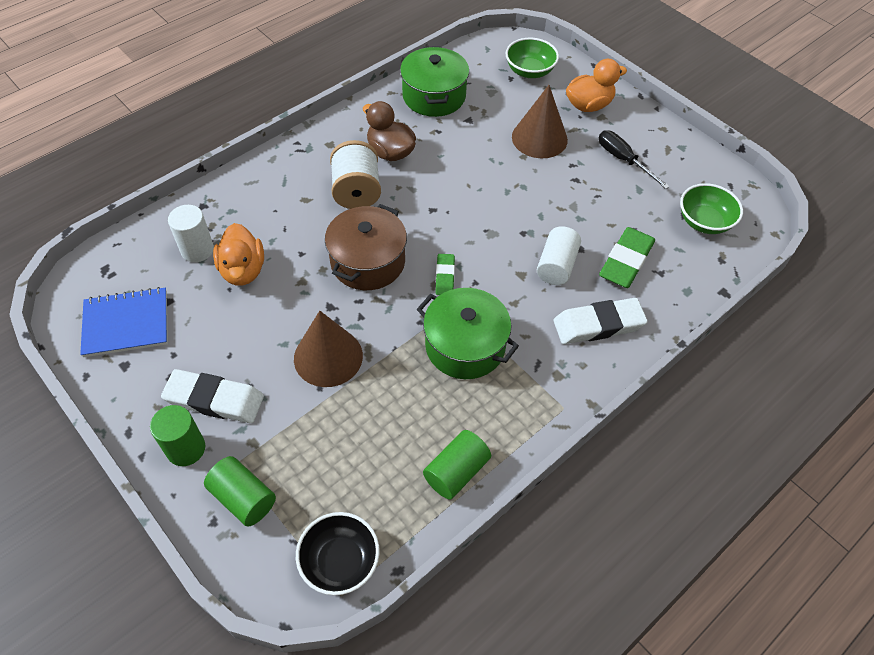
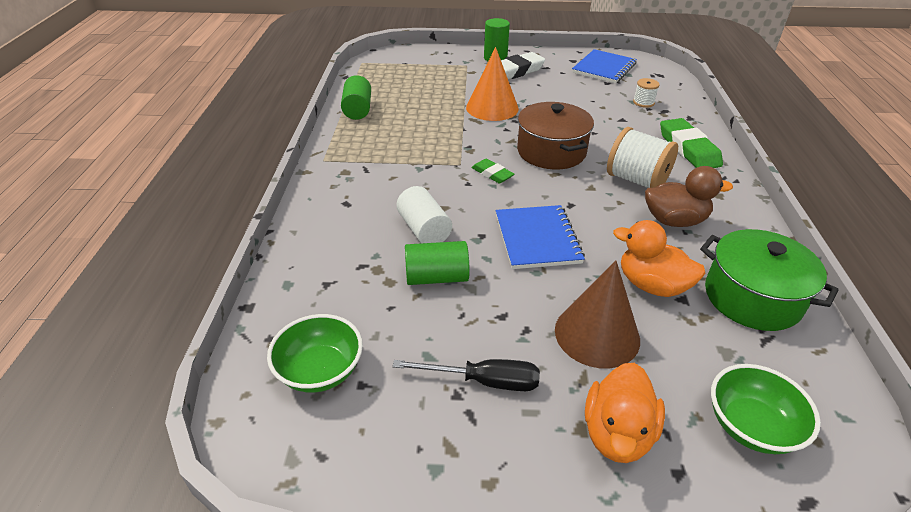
camera: 135 degrees right, 15 degrees down
white cylinder [168,205,214,262] -> white spool [633,78,660,108]
green cylinder [204,456,276,527] -> green cylinder moved to [405,241,469,285]
orange duck [213,223,264,286] -> orange duck moved to [613,220,706,297]
brown cone [294,311,363,387] -> orange cone [466,47,519,121]
black bowl [296,512,380,595] -> none
green pot [417,288,519,379] -> none
white eraser [554,298,648,344] -> none
green eraser [599,227,655,288] -> green eraser moved to [660,118,723,168]
none -> blue notebook [496,205,585,269]

